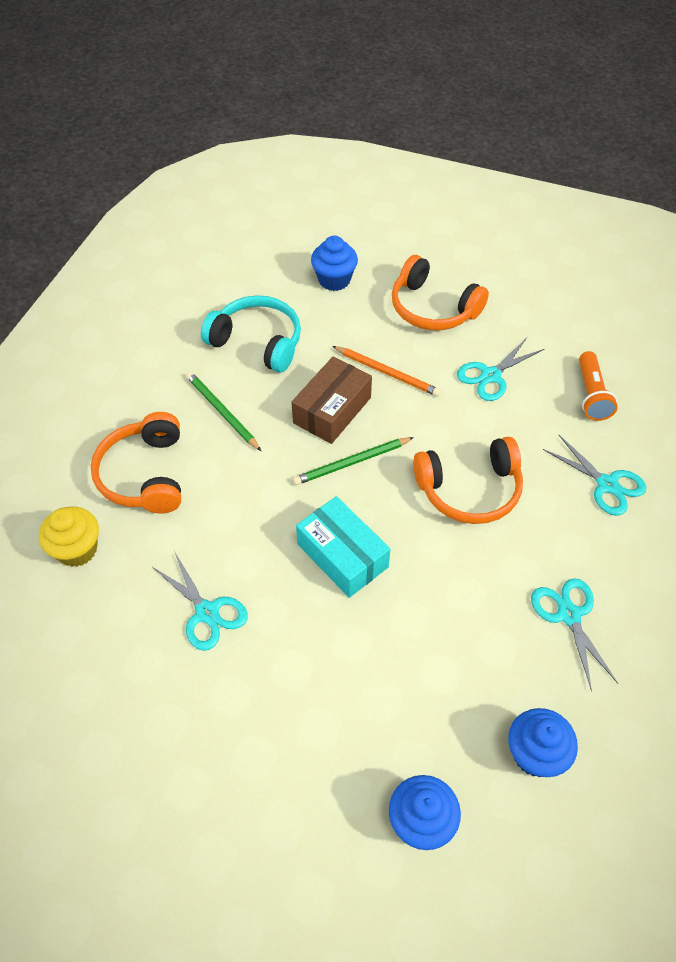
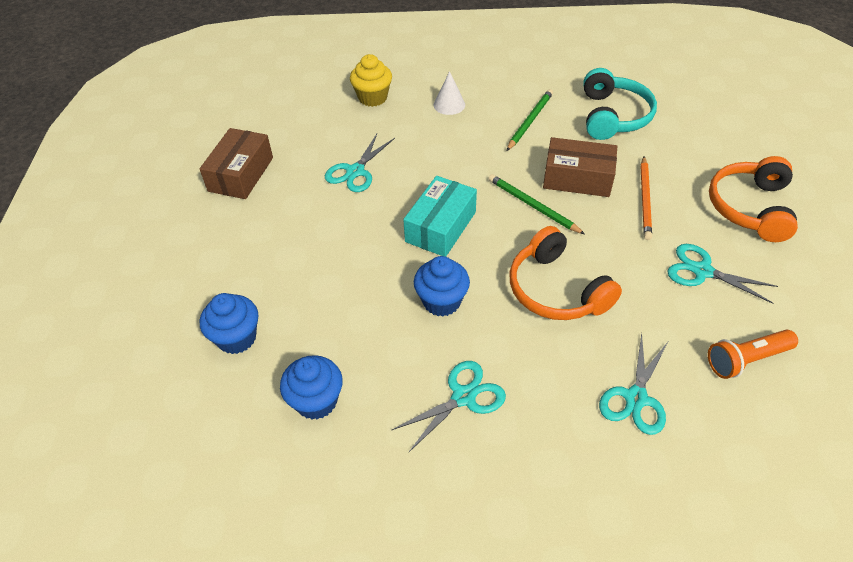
camera: 70 degrees right, 5 degrees down
orange headphones [91,412,181,514] -> white cone [434,71,465,115]
blue cupcake [311,236,358,291] -> blue cupcake moved to [414,256,470,316]
none -> brown box [200,128,273,199]

